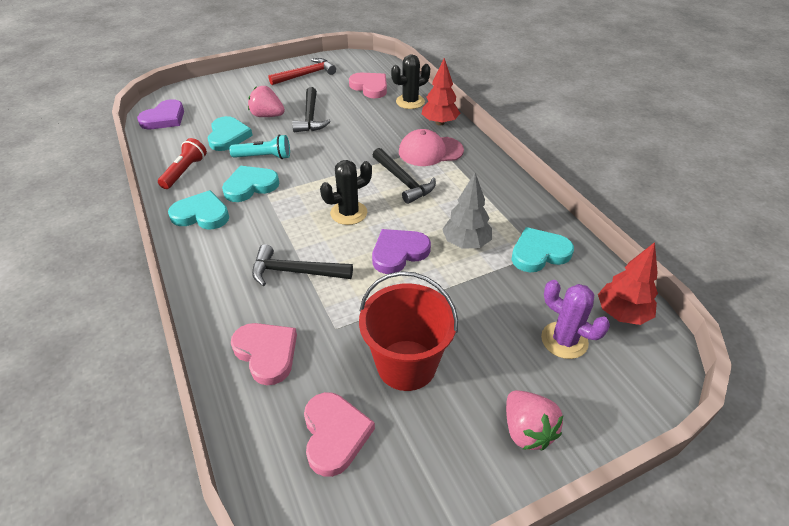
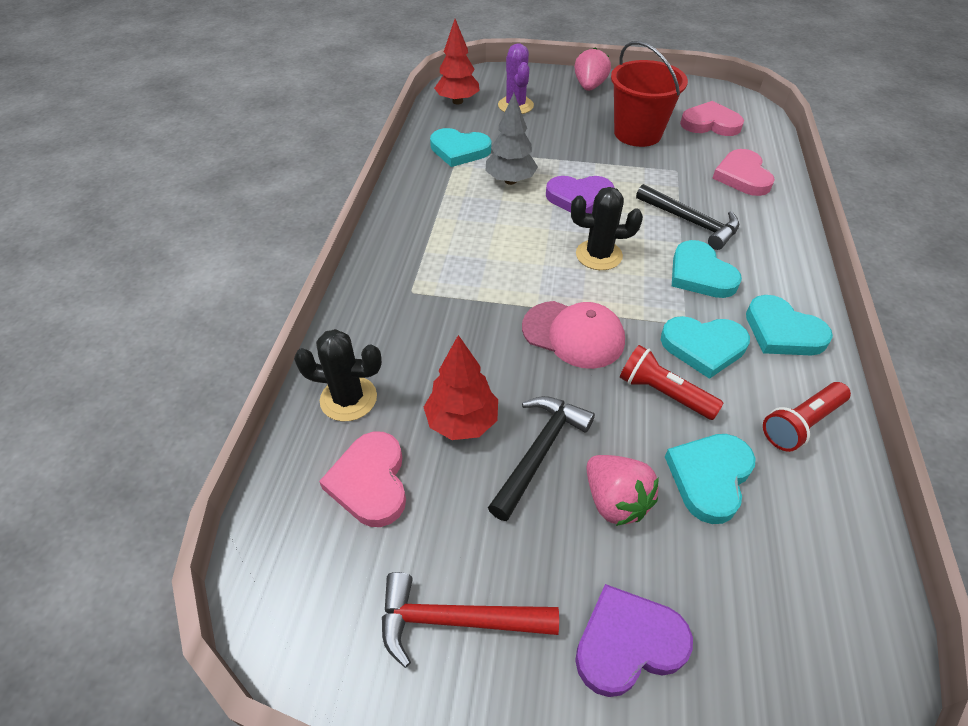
camera: 145 degrees left, 5 degrees up
purple heart [137,99,184,129] -> purple heart moved to [575,584,693,697]
turquoise flashlight [229,135,290,159] -> red flashlight [620,345,724,420]
pink heart [304,392,375,477] -> pink heart turned 75 degrees clockwise [680,101,744,136]
black hammer [373,148,436,204] -> none
pink cap [399,129,464,166] -> pink cap moved to [522,301,625,369]
red tree [422,58,460,126] -> red tree moved to [424,335,498,440]
none -> turquoise heart [672,240,742,298]

